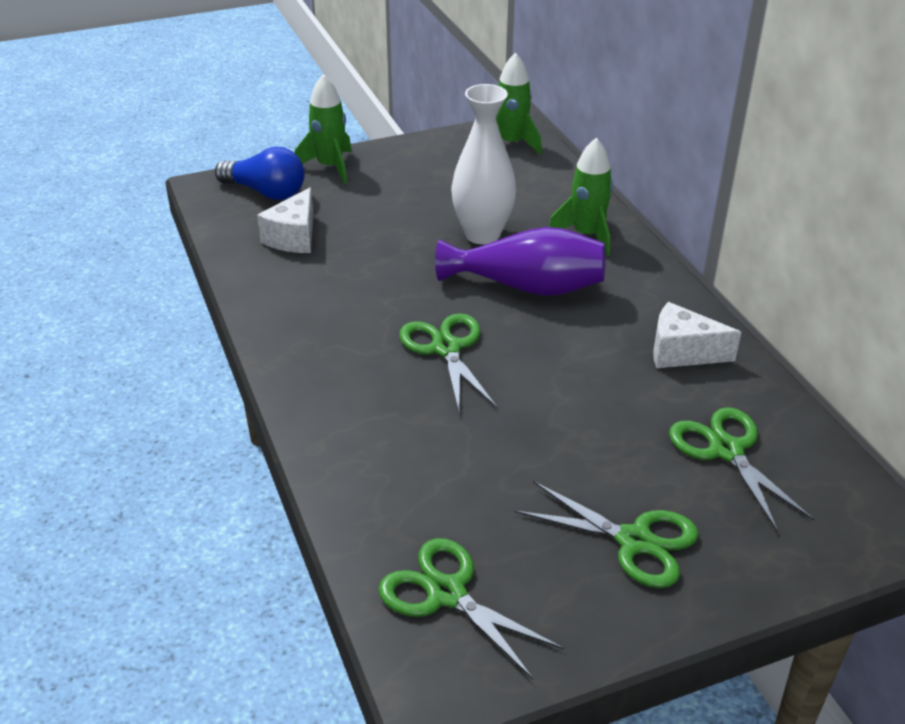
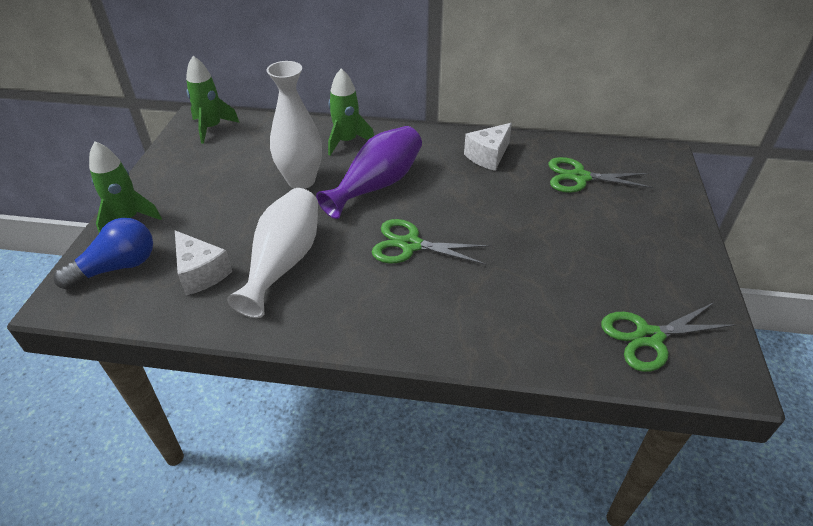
camera: 60 degrees left, 5 degrees up
green scissors [514,481,699,588] -> none
none -> white vase [227,188,318,318]

